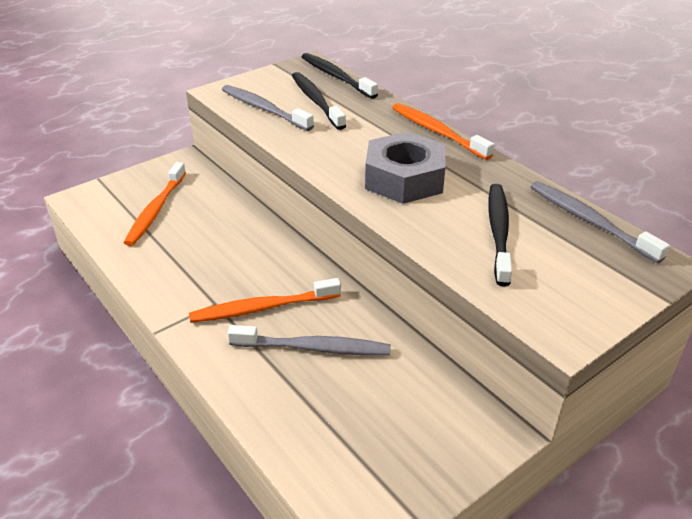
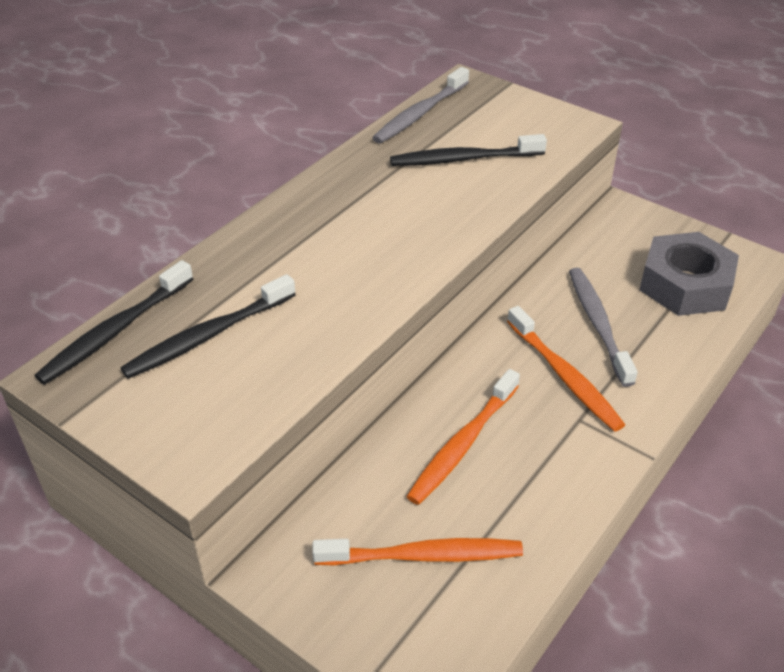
camera: 105 degrees left, 5 degrees up
grey toothbrush [222,85,314,131] -> none
grey nut [365,131,446,204] -> grey nut moved to [639,232,739,316]
orange toothbrush [392,103,494,160] -> orange toothbrush moved to [406,369,520,505]

